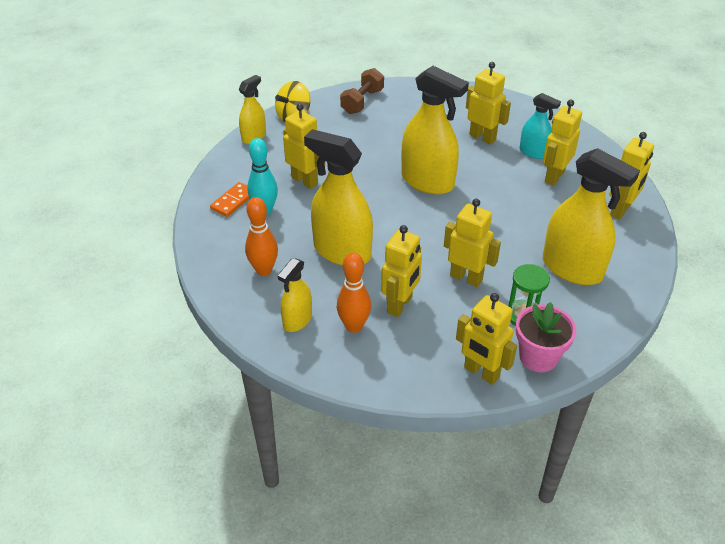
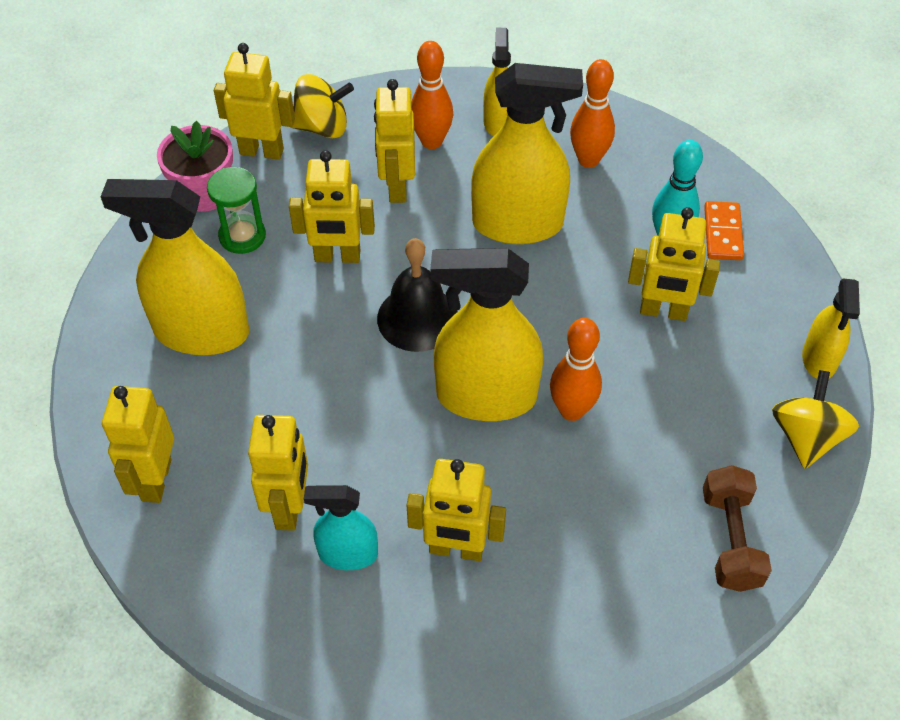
camera: 150 degrees right, 10 degrees up
none -> yellow spinning top [291,74,354,138]
none -> black bell [377,238,458,352]
none -> orange bowling pin [550,318,602,421]

